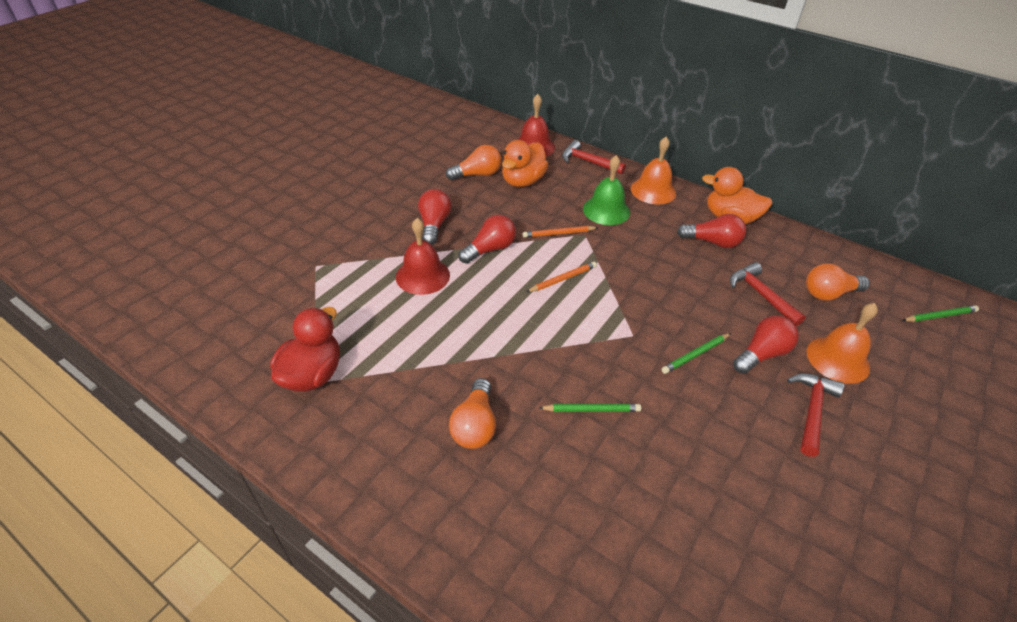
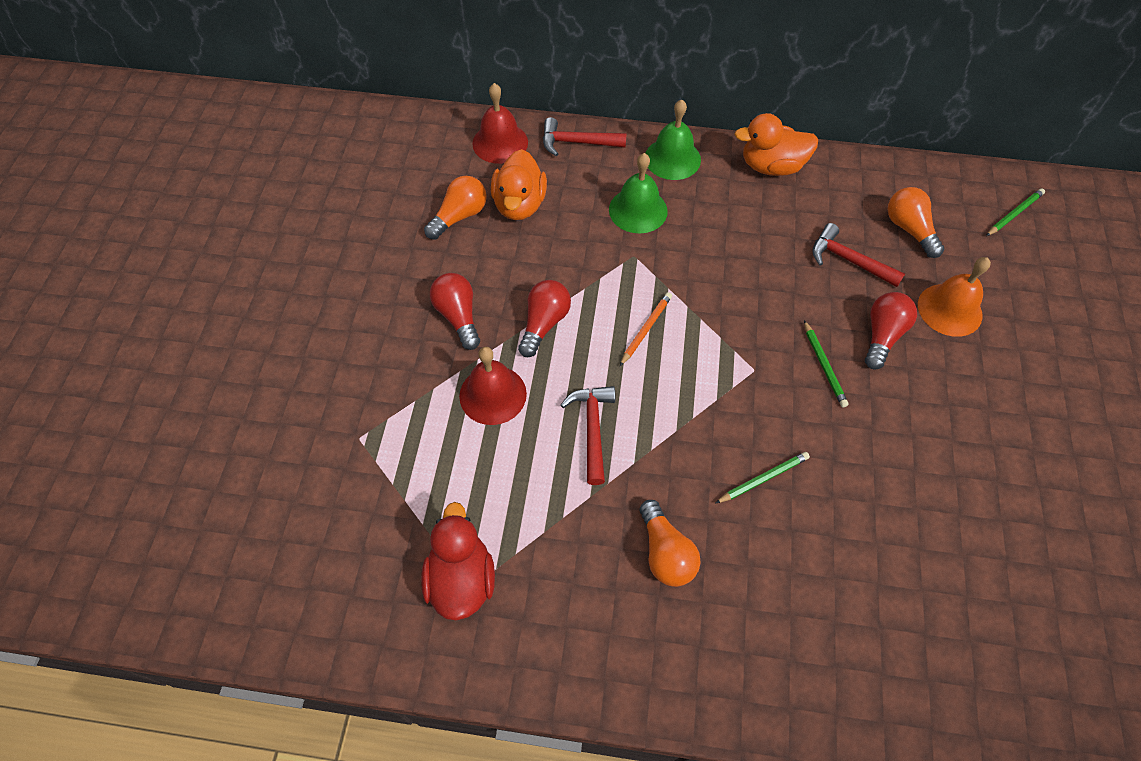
camera: 25 degrees left, 15 degrees up
orange pencil [523,226,598,238] -> none
orange bell [631,136,676,204] -> green bell [645,99,701,180]
green pencil [662,333,731,374] -> green pencil turned 45 degrees counterclockwise [804,320,848,407]
red light bulb [677,214,746,248] -> none
red hammer [787,373,844,457] -> red hammer moved to [561,386,615,485]
orange light bulb [806,264,870,301] -> orange light bulb turned 105 degrees clockwise [887,187,944,258]

